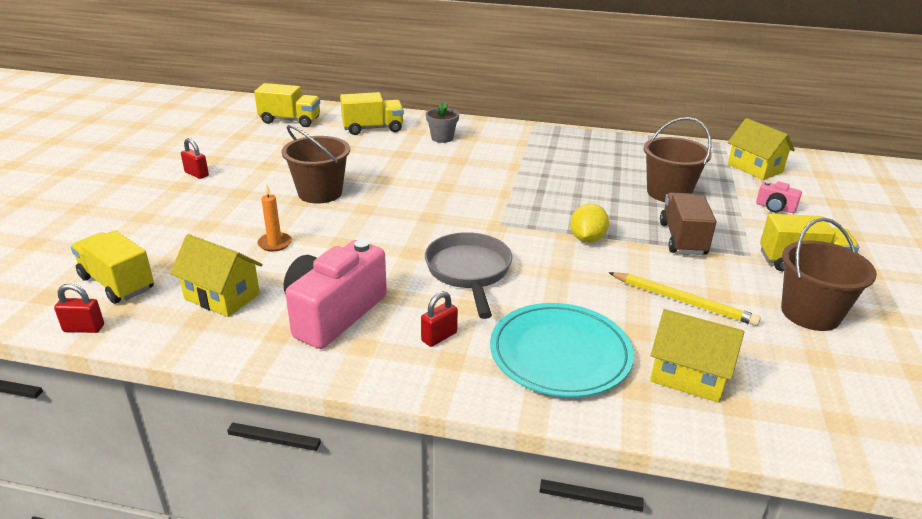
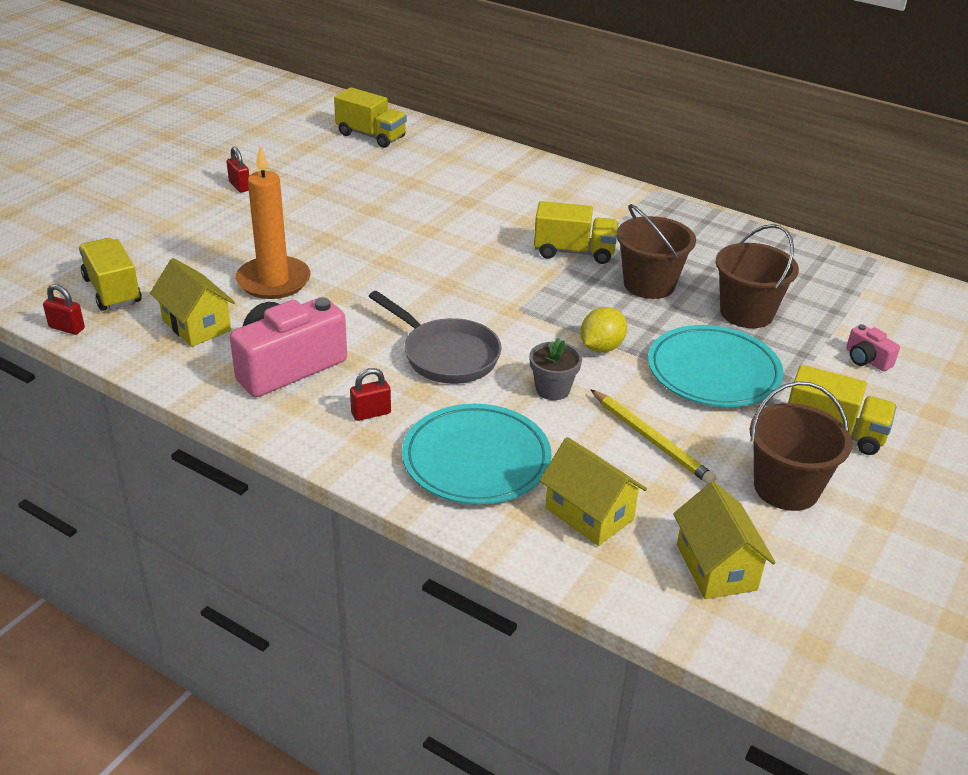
camera: 20 degrees right, 5 degrees up
orange candle [257,184,292,252] -> orange candle [235,145,311,299], size x2.08
brown bucket [281,125,350,204] -> brown bucket moved to [617,204,696,299]
yellow truck [340,92,404,135] -> yellow truck moved to [534,201,618,264]
grey pan [425,232,512,319] -> grey pan turned 120 degrees clockwise [369,291,501,384]
grey flower pot [426,102,459,143] -> grey flower pot moved to [530,337,582,400]
brown truck [660,192,716,255] -> turquoise plate [648,325,784,407]
yellow house [728,118,795,180] -> yellow house moved to [673,481,776,599]

